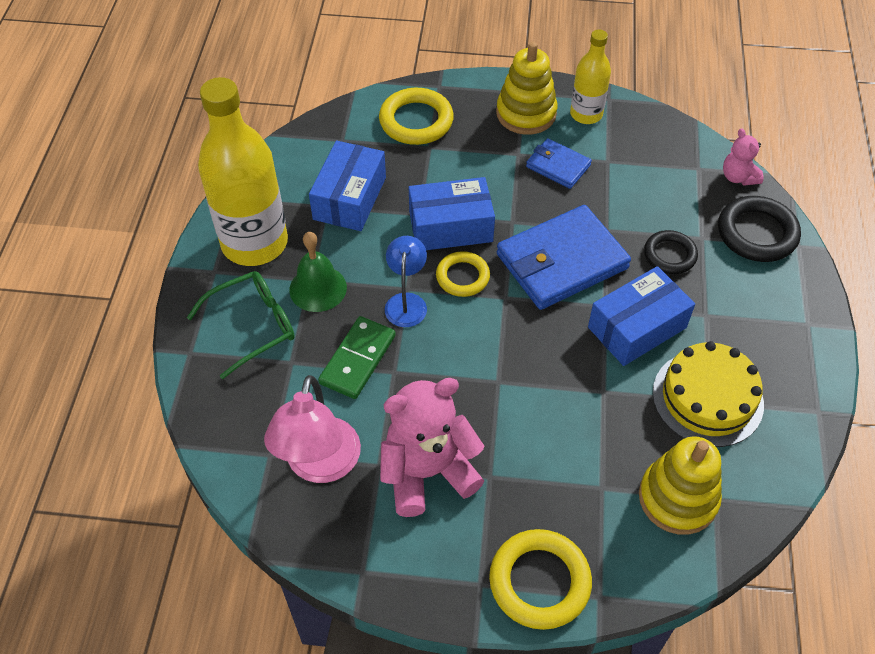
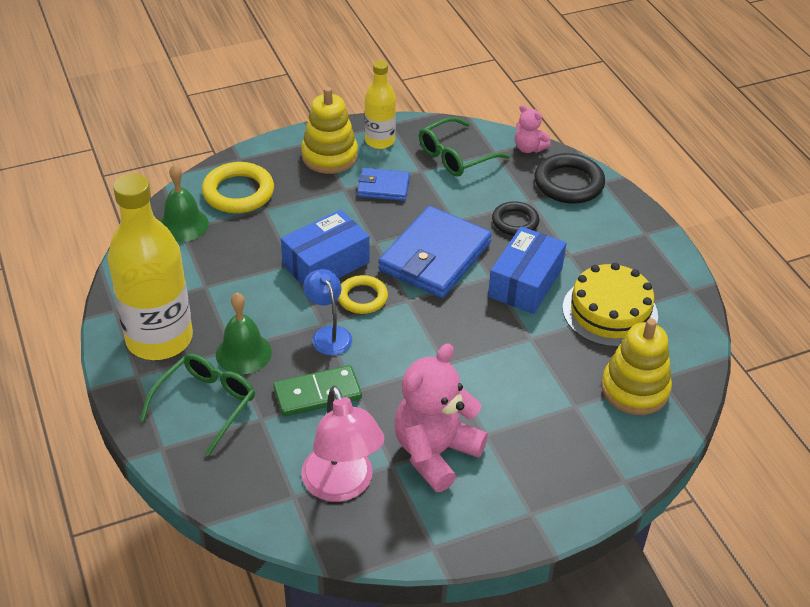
camera: 30 degrees left, 10 degrees down
blue box [309,141,386,231] -> none
green domino [318,316,396,399] -> green domino turned 75 degrees clockwise [273,365,362,416]
yellow ring [489,529,592,630] -> none
none -> green bell [160,164,209,242]
none -> green glasses [419,117,510,177]

